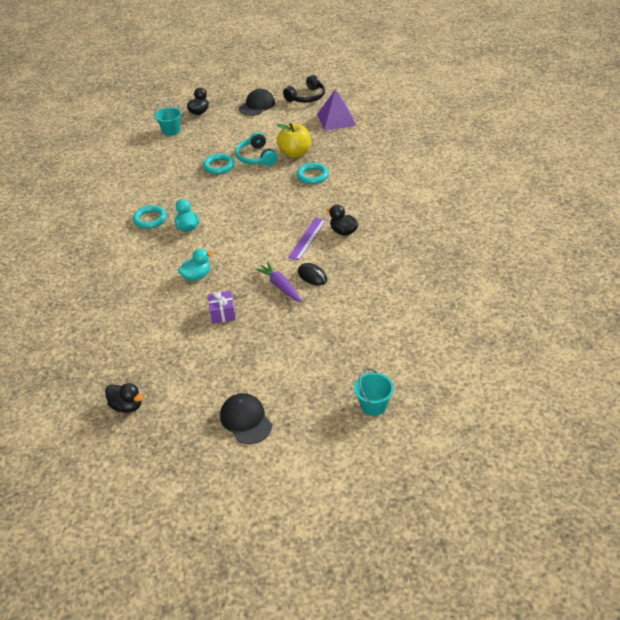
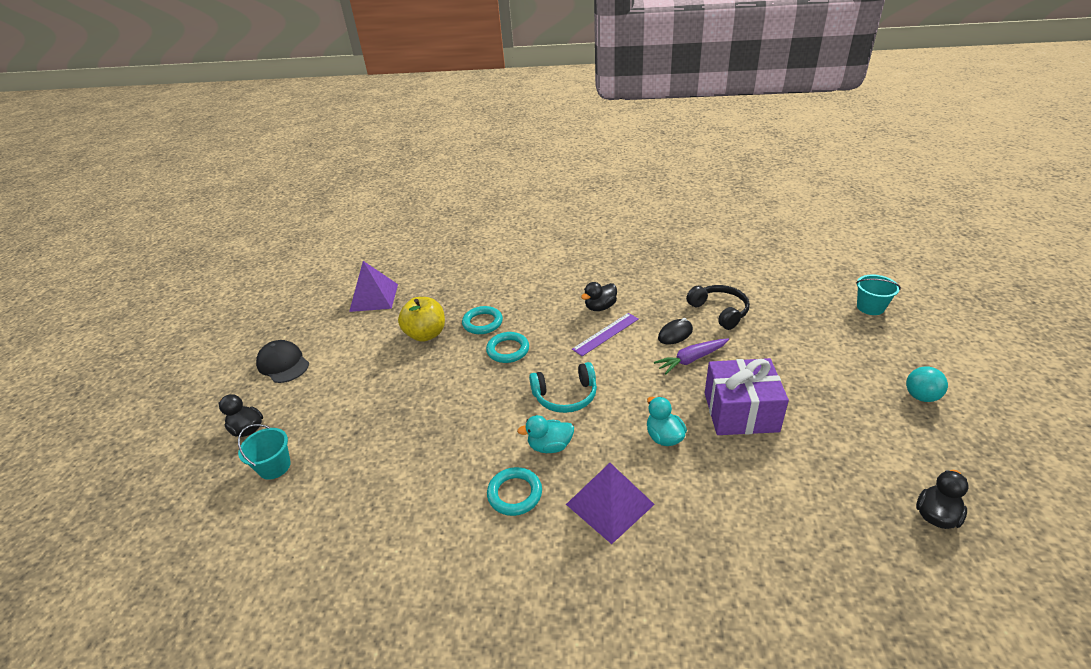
camera: 80 degrees left, 5 degrees down
turquoise ring [203,153,235,174] -> turquoise ring moved to [486,332,529,363]
purple gift [208,291,236,324] -> purple gift [705,358,789,435], size x1.91
black cap [220,393,272,444] -> turquoise ball [906,367,948,402]
turquoise headphones [235,132,277,166] -> turquoise headphones moved to [529,362,597,413]
black headphones [283,75,325,103] -> black headphones moved to [686,285,750,330]
purple ruler [288,218,326,260] -> purple ruler turned 75 degrees counterclockwise [572,313,639,356]
none -> purple pyramid [566,463,655,544]

